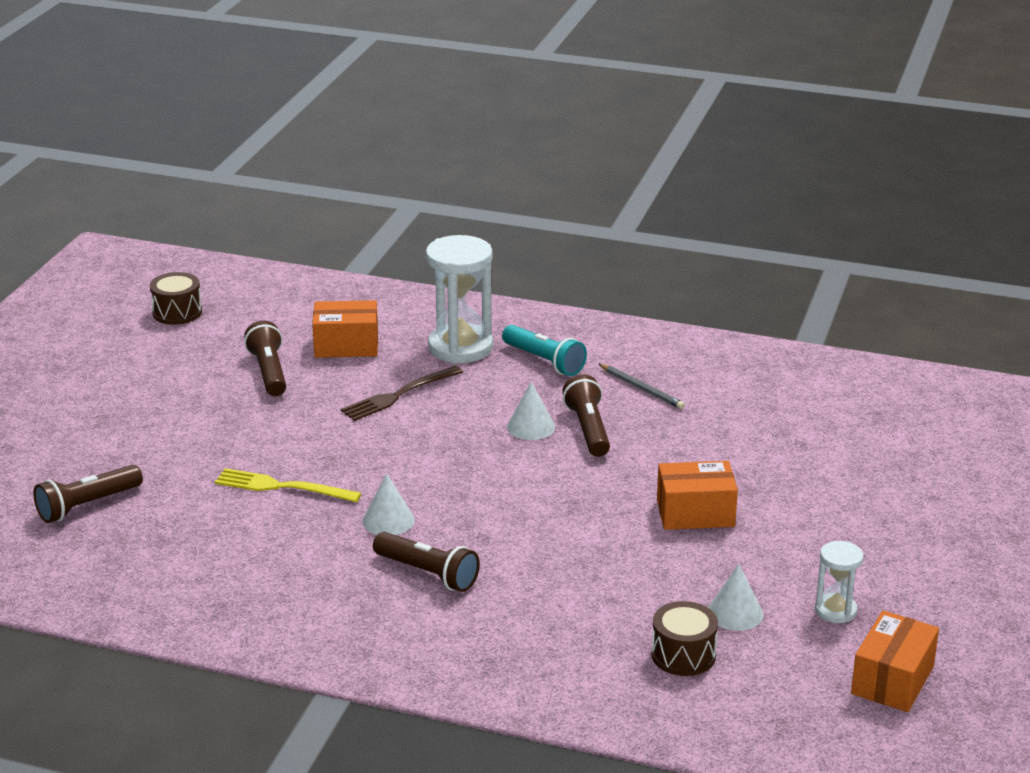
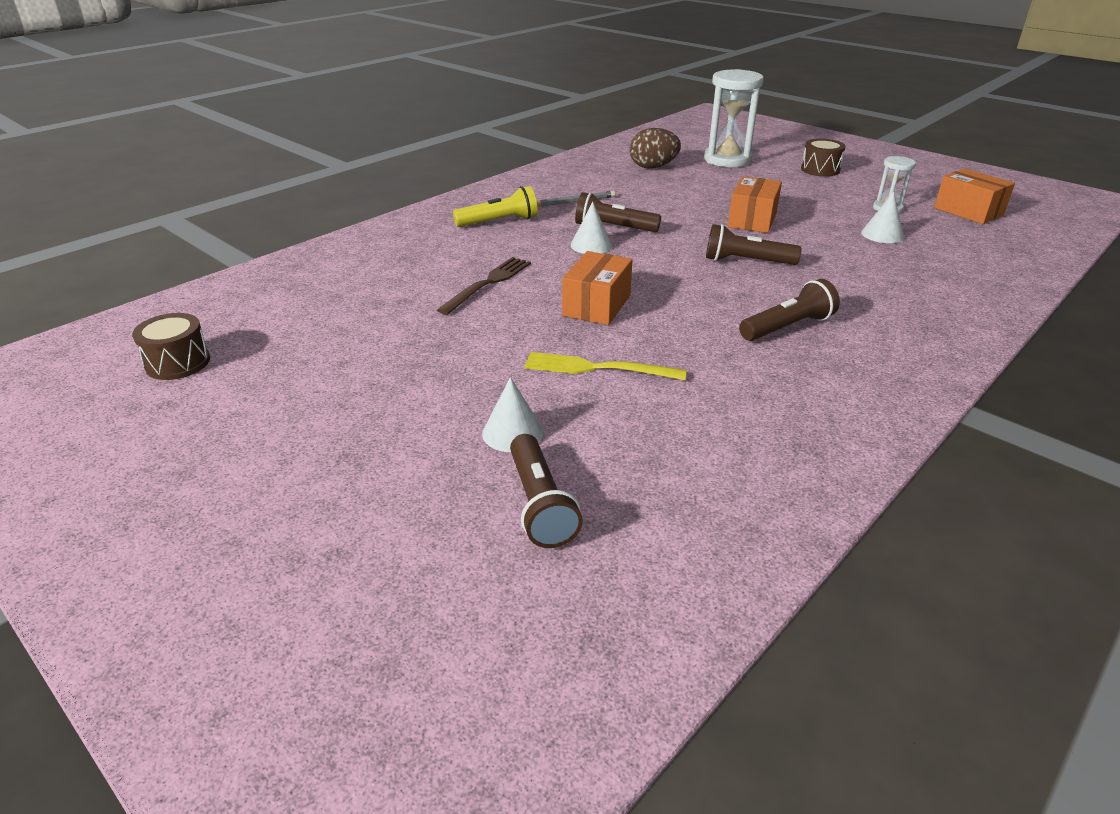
camera: 65 degrees left, 5 degrees up
yellow fork [215,468,361,502] -> yellow fork turned 60 degrees clockwise [525,352,687,380]
brown flashlight [244,320,286,396] -> brown flashlight moved to [706,224,802,265]
orange box [312,300,378,358] -> orange box moved to [562,251,632,325]
brown fork [341,366,463,421] -> brown fork turned 135 degrees counterclockwise [437,257,531,315]
white cone [362,473,415,535] -> white cone moved to [482,377,544,452]
white hourglass [426,235,493,364] -> white hourglass moved to [704,69,764,167]
turquoise flashlight [502,325,587,376] -> yellow flashlight [453,186,538,227]
brown drum [651,601,718,676] -> brown drum moved to [801,138,845,177]
none -> brown egg [630,128,681,169]

